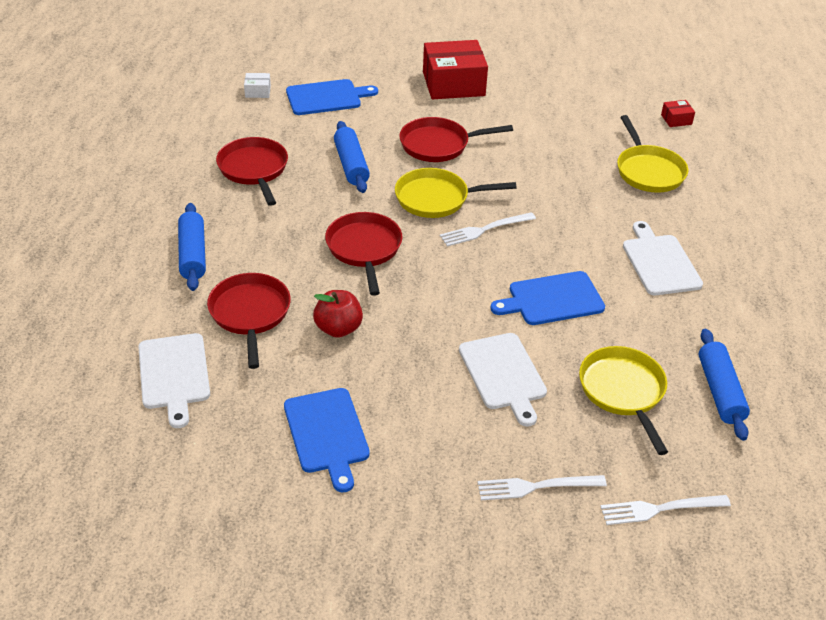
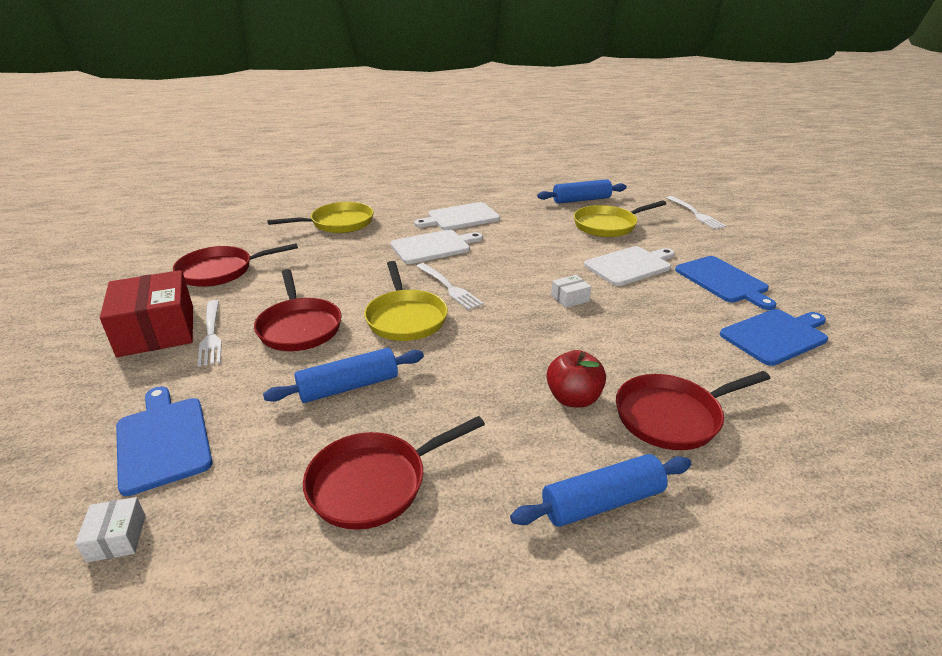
camera: 100 degrees left, 10 degrees down
white cutting board [138,333,210,428] -> white cutting board moved to [391,230,483,264]
red apple [313,290,363,338] -> red apple moved to [546,350,606,408]
red pan [325,212,402,296] -> red pan moved to [173,243,298,287]
white fork [478,475,607,500] -> white fork moved to [197,300,222,367]
blue cutting board [490,271,605,325] -> blue cutting board moved to [675,256,777,310]
red box [661,100,695,127] -> none
none -> white box [551,275,591,308]

